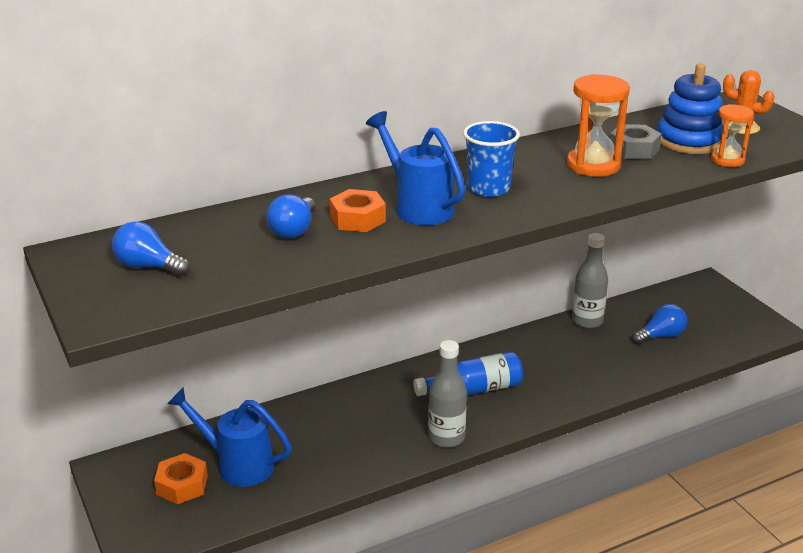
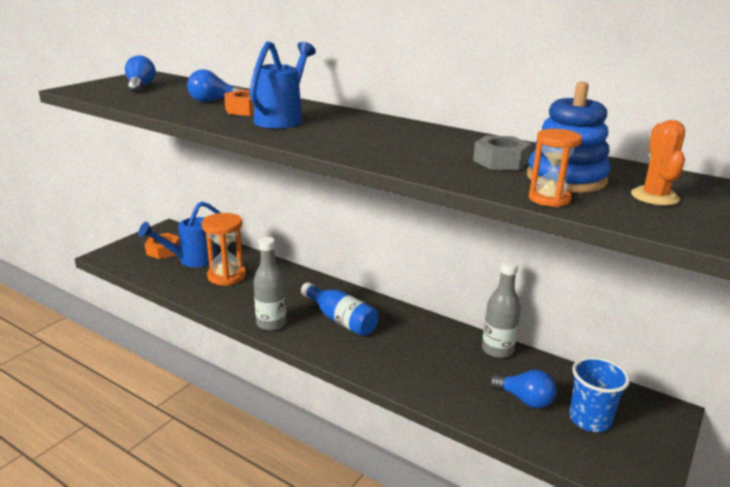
camera: 60 degrees right, 5 degrees down
blue watering can [167,387,292,487] -> blue watering can turned 120 degrees counterclockwise [138,202,220,267]
blue cup [463,121,520,197] -> blue cup moved to [569,357,630,432]
orange hourglass [567,74,630,177] -> orange hourglass moved to [202,213,246,286]

